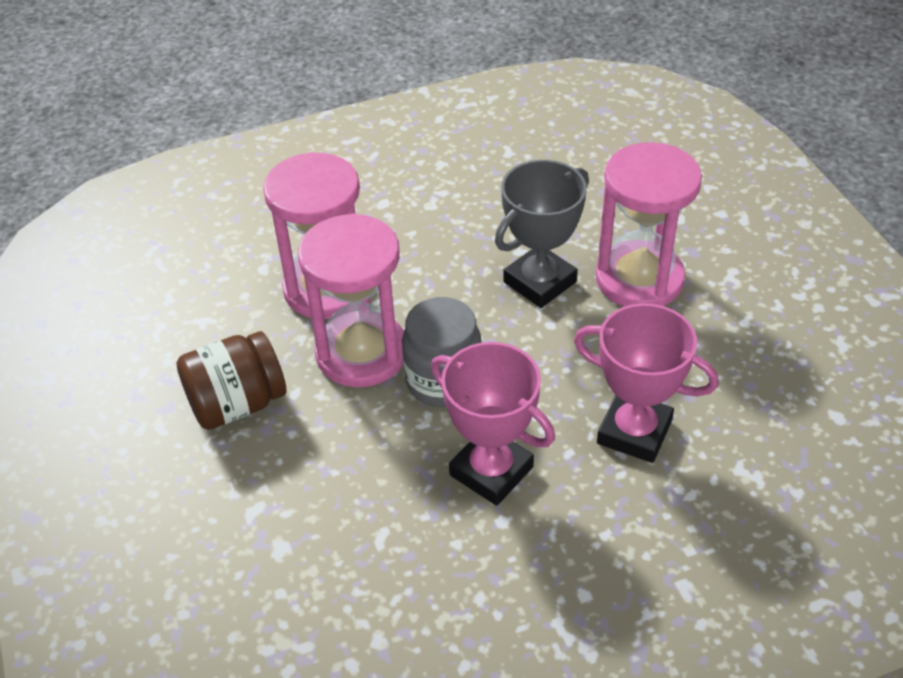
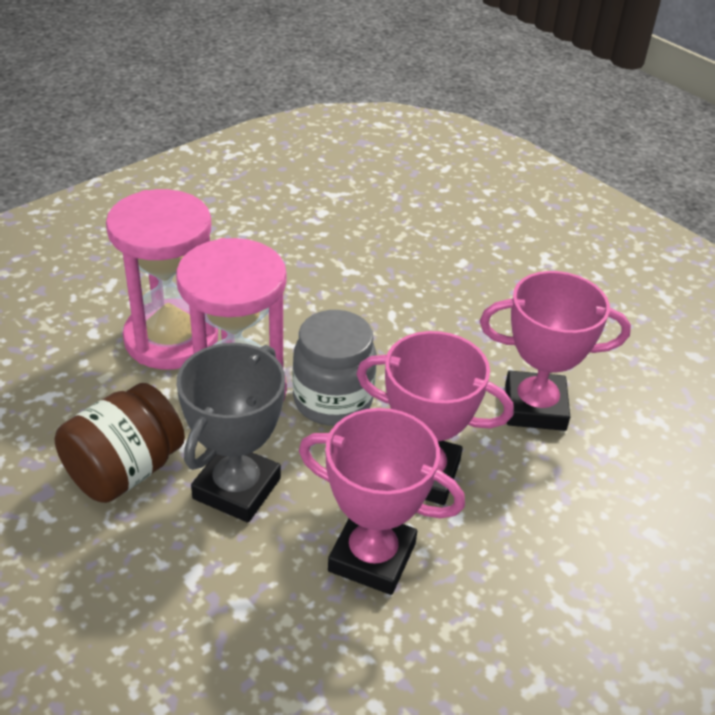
camera: 25 degrees left, 5 degrees down
grey trophy [495,160,589,308] -> grey trophy moved to [177,343,285,523]
pink hourglass [596,142,702,307] -> none
none -> pink trophy [299,408,465,595]

